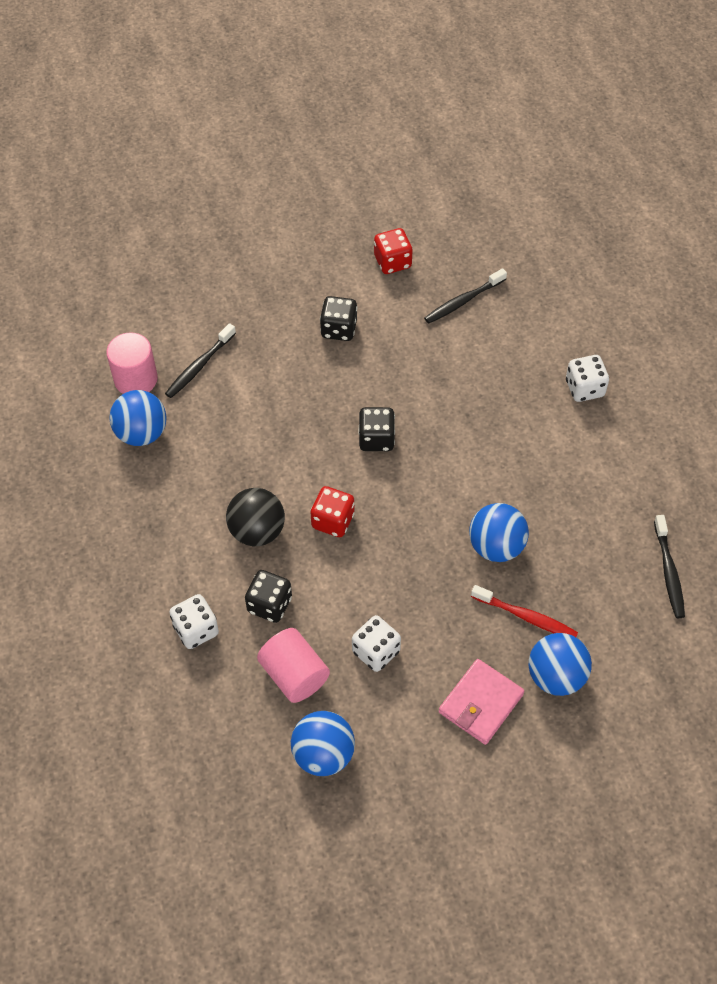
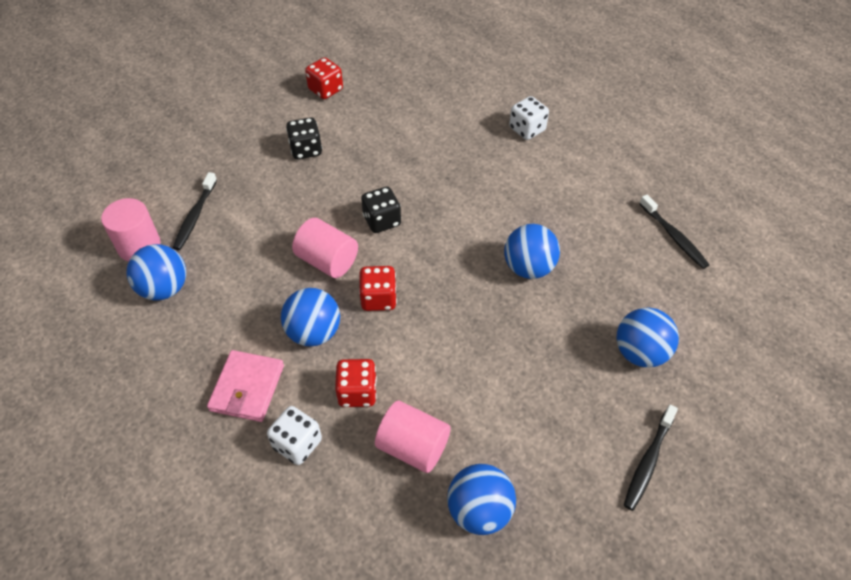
camera: 25 degrees left, 5 degrees down
black ball [226,488,285,546] -> blue ball [281,288,340,346]
black dice [245,570,292,623] -> red dice [335,359,377,407]
white dice [352,615,401,672] -> none
black toothbrush [424,268,507,324] -> black toothbrush moved to [624,404,678,511]
pink wallet [439,659,524,745] -> pink wallet moved to [207,350,284,422]
red toothbrush [471,585,578,637] -> none
none -> pink cylinder [292,218,358,278]

